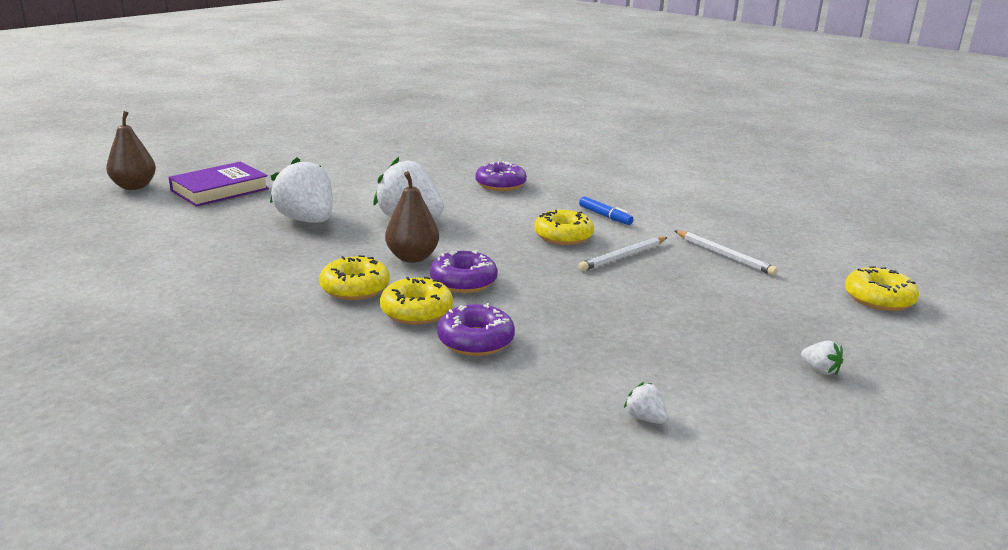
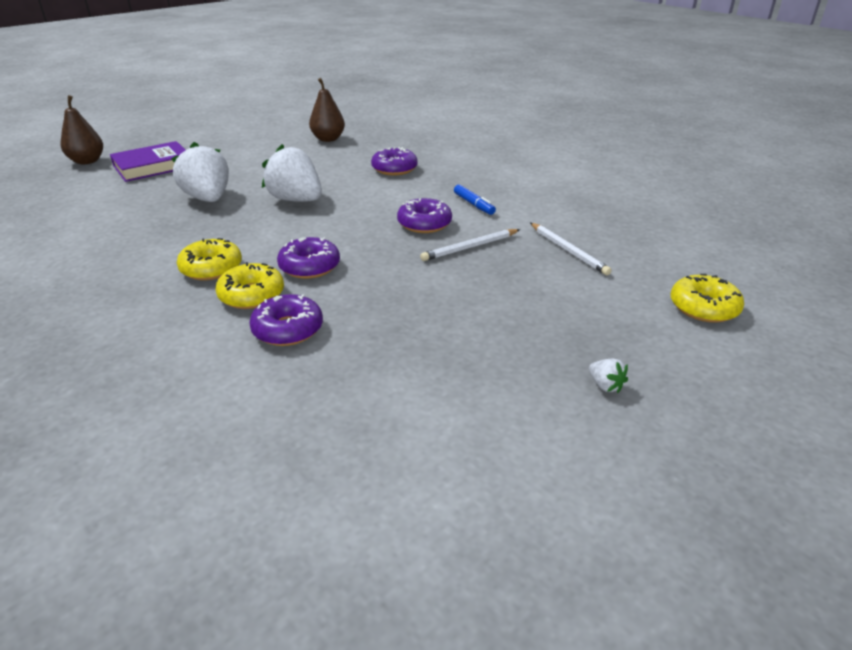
camera: 10 degrees right, 10 degrees up
brown pear [385,171,439,263] -> brown pear moved to [309,78,345,142]
yellow donut [534,210,594,245] -> purple donut [397,198,452,233]
white strawberry [624,382,667,424] -> none

